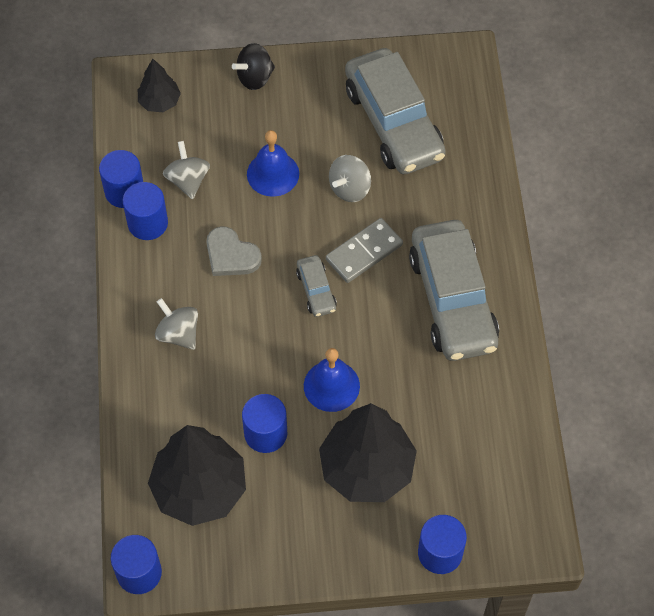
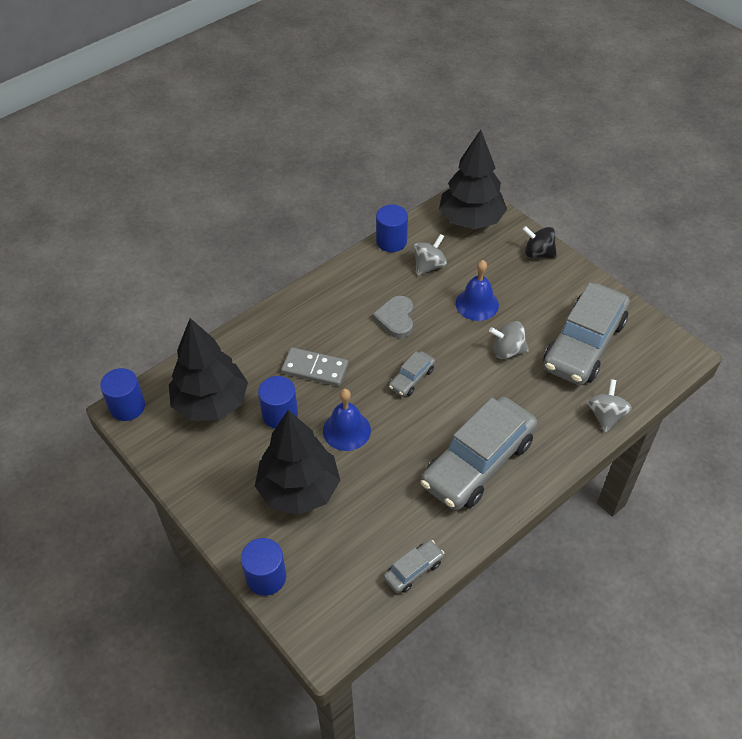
camera: 55 degrees right, 10 degrees down
blue cylinder [123,182,168,240] -> none
black tree [138,59,181,112] -> black tree [439,130,507,229], size x1.96
grey spinning top [155,298,198,350] -> grey spinning top moved to [588,379,632,432]
grey domino [326,218,403,283] -> grey domino moved to [281,347,348,386]
none -> grey car [384,540,445,593]

